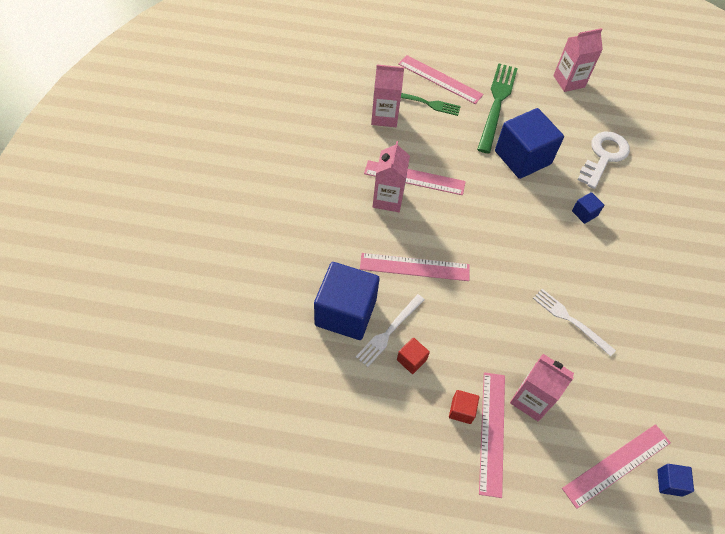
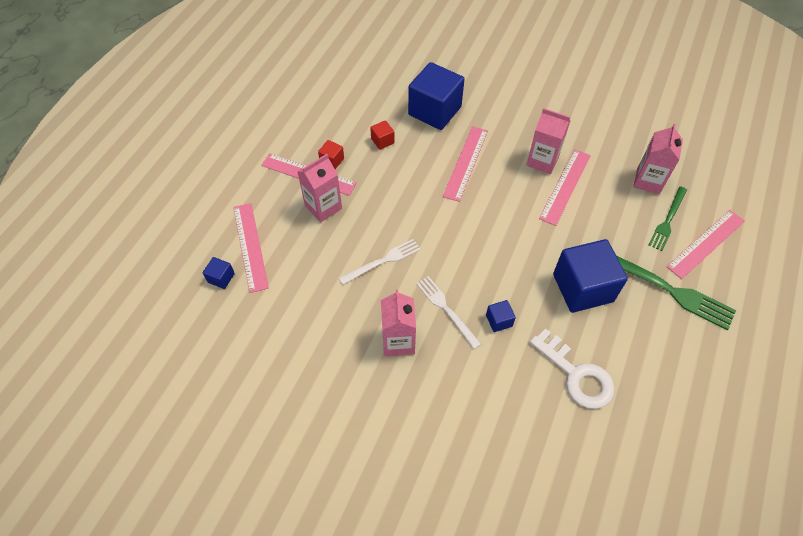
camera: 110 degrees right, 0 degrees up
white fork [356,294,425,367] -> white fork moved to [416,276,481,349]
pink carton [553,28,603,92] -> pink carton moved to [381,290,416,356]

